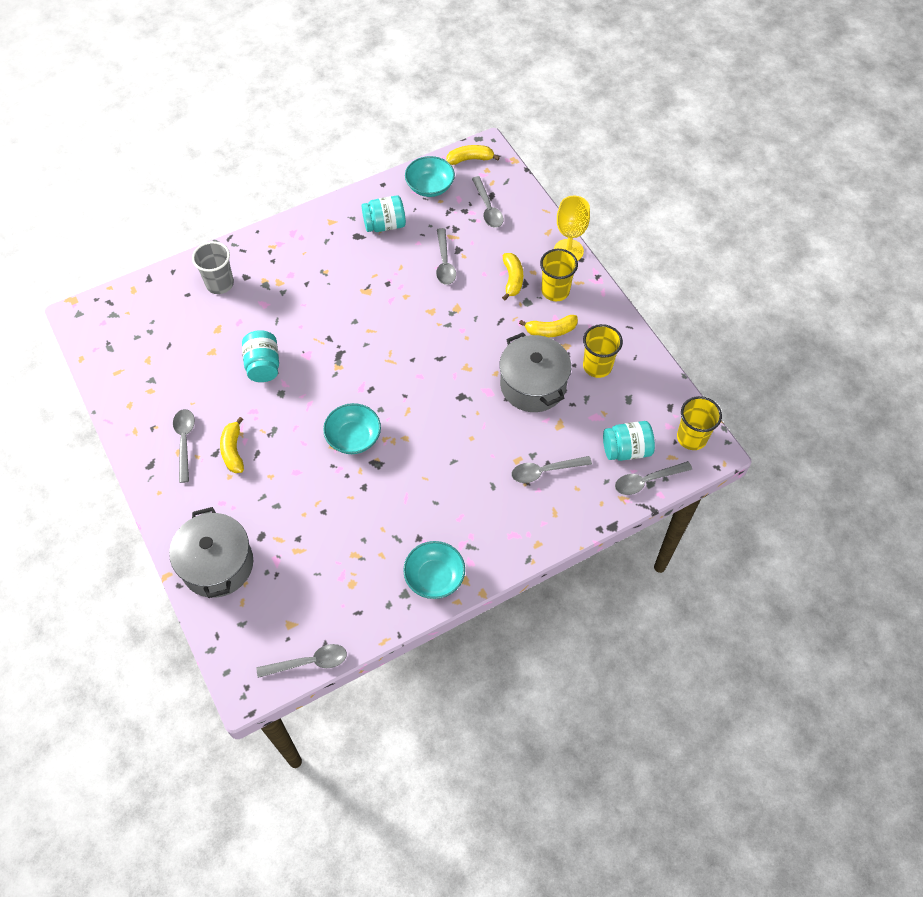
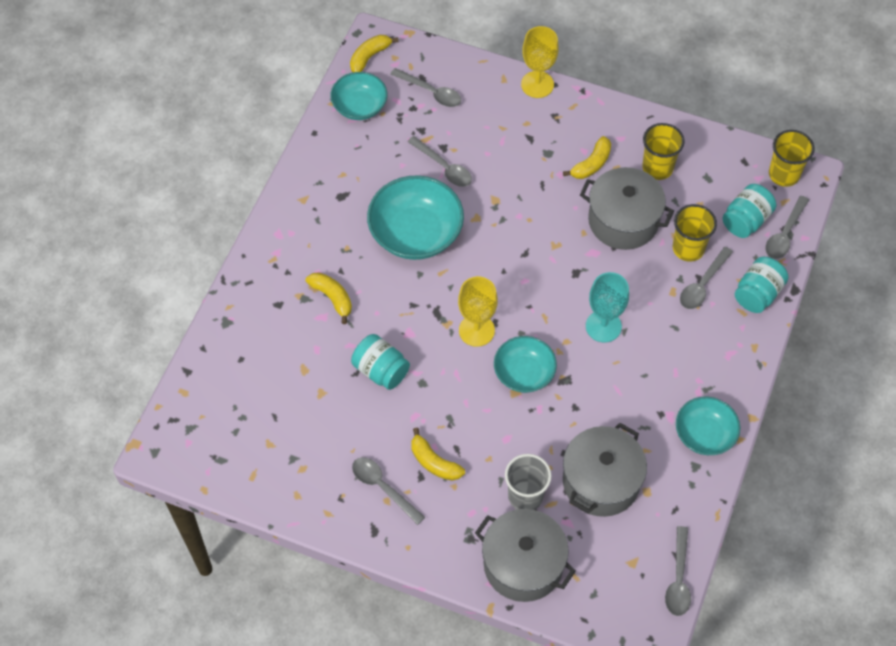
camera: 40 degrees left, 0 degrees up
grey cup [192,241,234,294] -> grey cup moved to [505,454,552,510]
grey spoon [257,644,347,678] -> grey spoon turned 150 degrees clockwise [665,526,691,616]
turquoise jar [362,195,406,232] -> turquoise jar moved to [735,257,789,313]
yellow banana [502,253,523,300] -> yellow banana moved to [306,272,352,324]
yellow cup [540,249,578,301] -> yellow cup moved to [673,204,717,262]
none -> turquoise bowl [367,176,464,260]
none -> yellow goblet [458,276,498,347]
none -> grey pot [563,423,647,517]
none -> turquoise goblet [586,272,629,342]

